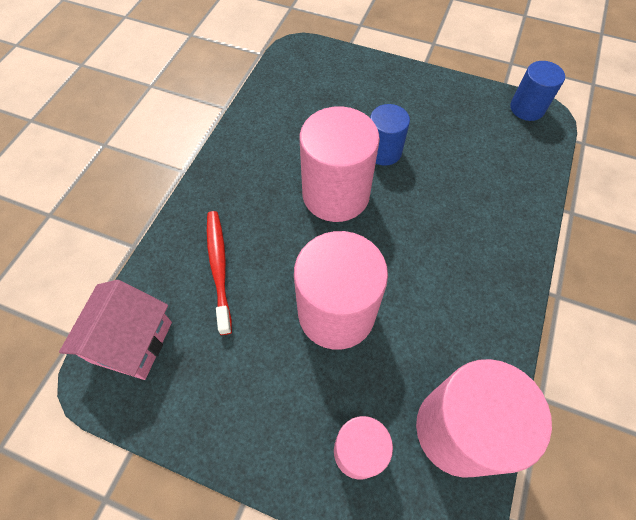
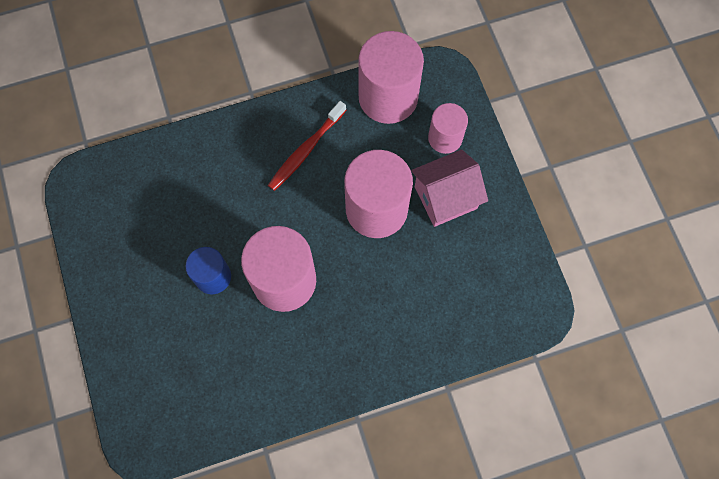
camera: 130 degrees left, 10 degrees up
pink house [59,280,172,380] -> pink house moved to [411,150,488,227]
red toothbrush [207,211,232,335] -> red toothbrush moved to [268,101,346,191]
blue cylinder [510,61,565,121] -> none

